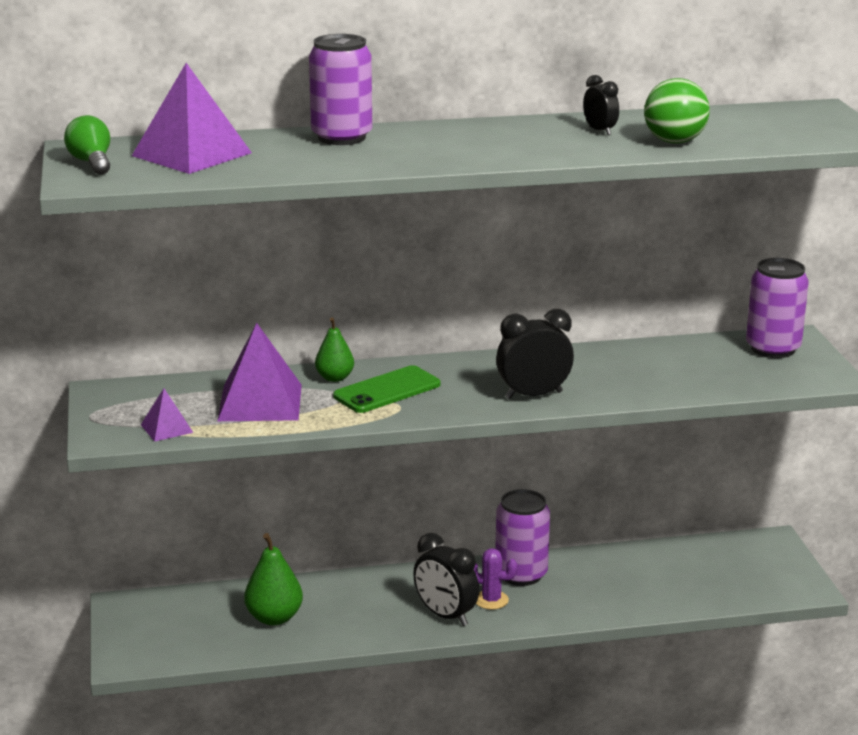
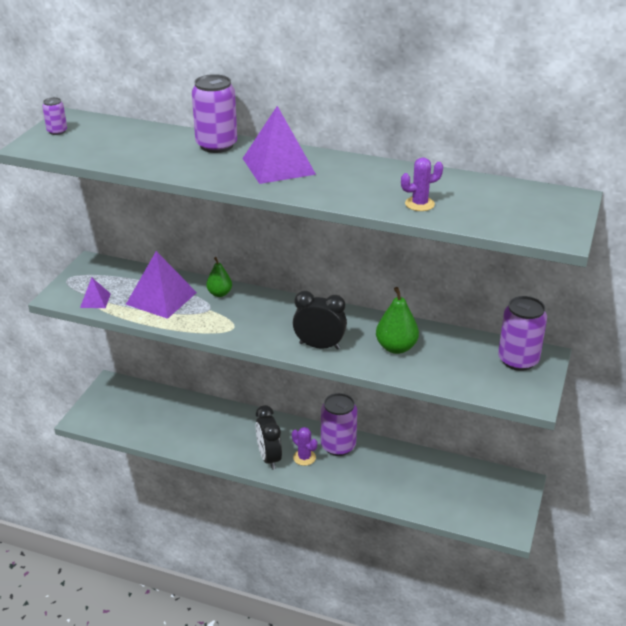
camera: 30 degrees right, 10 degrees up
green light bulb [64,115,110,175] -> purple can [42,97,67,135]
purple pyramid [132,63,252,174] -> purple pyramid moved to [242,106,316,184]
green pear [244,533,303,625] -> green pear moved to [376,287,419,354]
green phone [333,365,440,413] -> none
black clock [583,75,619,135] -> none
green ball [644,78,710,144] -> purple cactus [401,157,443,211]

